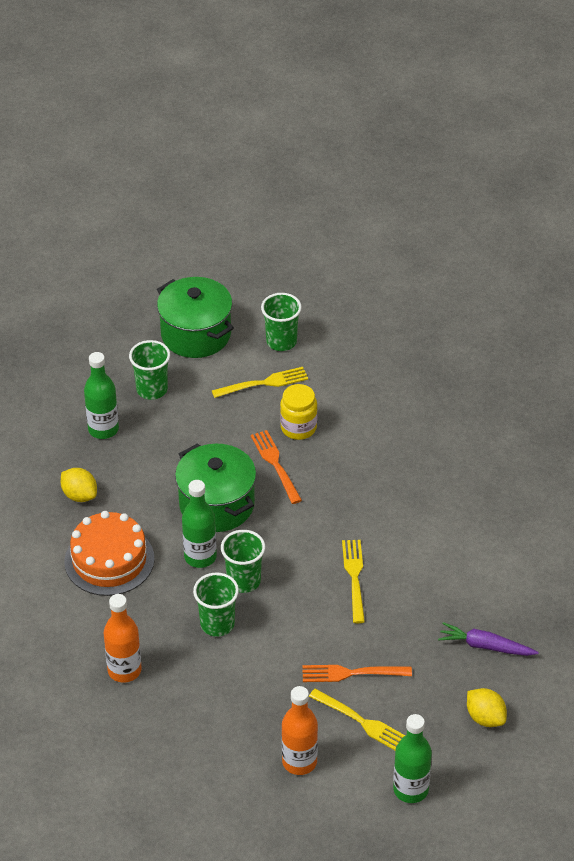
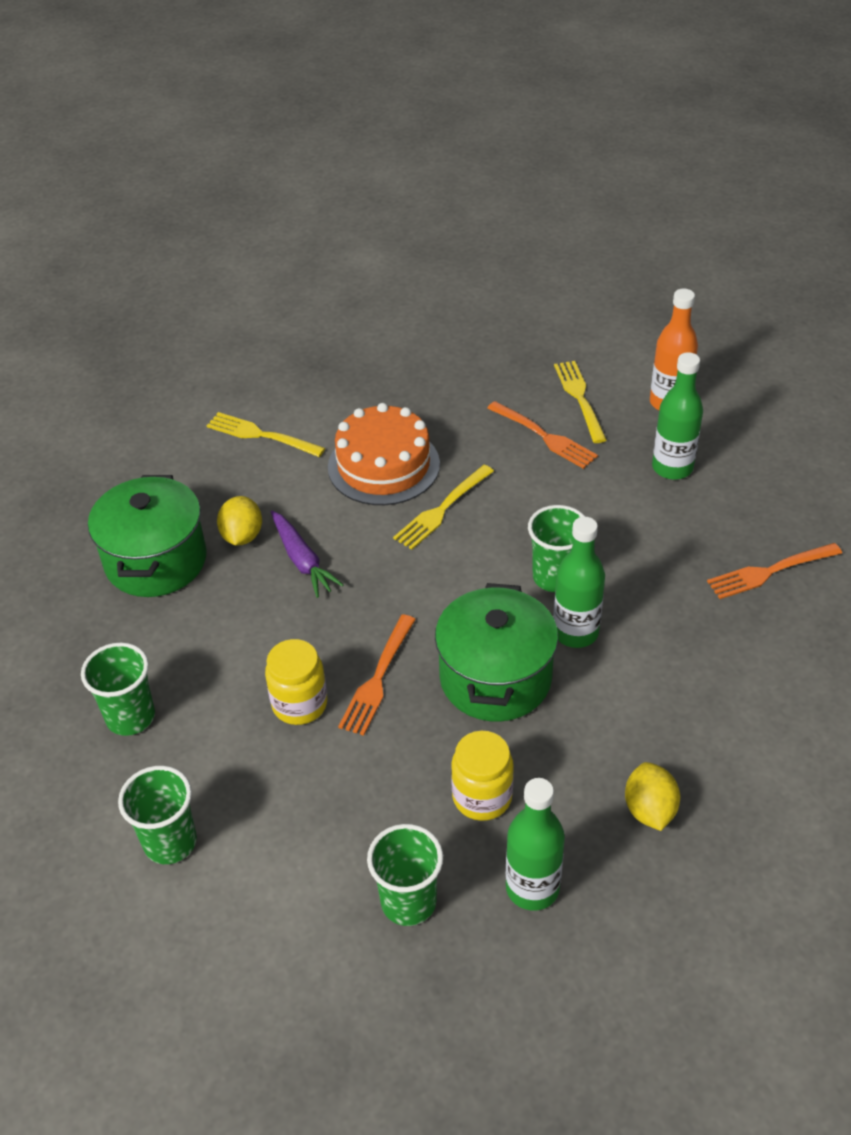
camera: 135 degrees left, 0 degrees up
orange cake [64,511,155,596] -> orange cake moved to [328,403,440,505]
orange bottle [104,594,141,683] -> orange fork [707,543,842,599]
green pot [157,277,234,358] -> green pot moved to [88,475,207,597]
green cup [193,572,239,637] -> green cup moved to [81,643,155,736]
yellow fork [212,367,308,398] -> yellow fork moved to [206,412,325,457]
green bottle [393,714,432,803] -> green bottle moved to [652,352,703,480]
purple carrot [438,622,539,656] -> purple carrot moved to [271,511,343,598]
yellow lemon [467,688,507,727] -> yellow lemon moved to [217,496,262,545]
none -> yellow jar [451,731,514,821]

